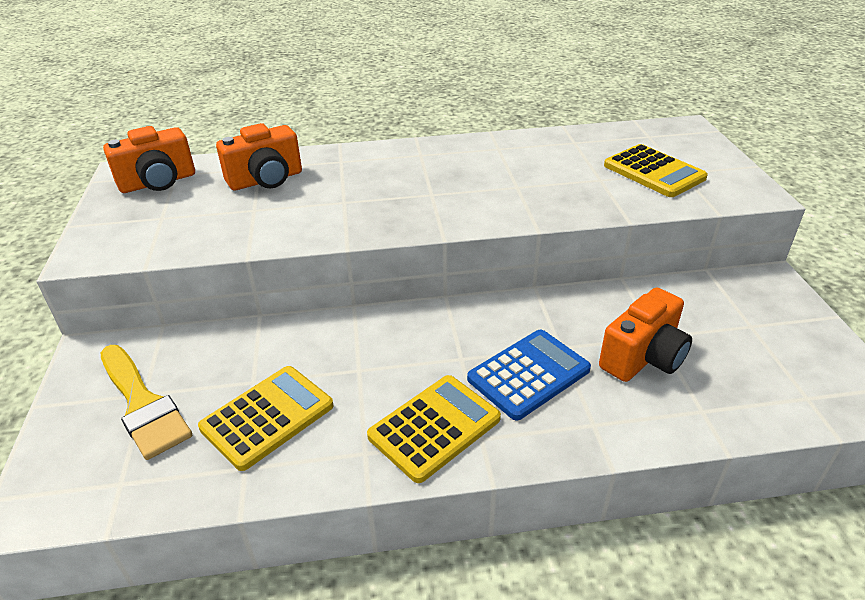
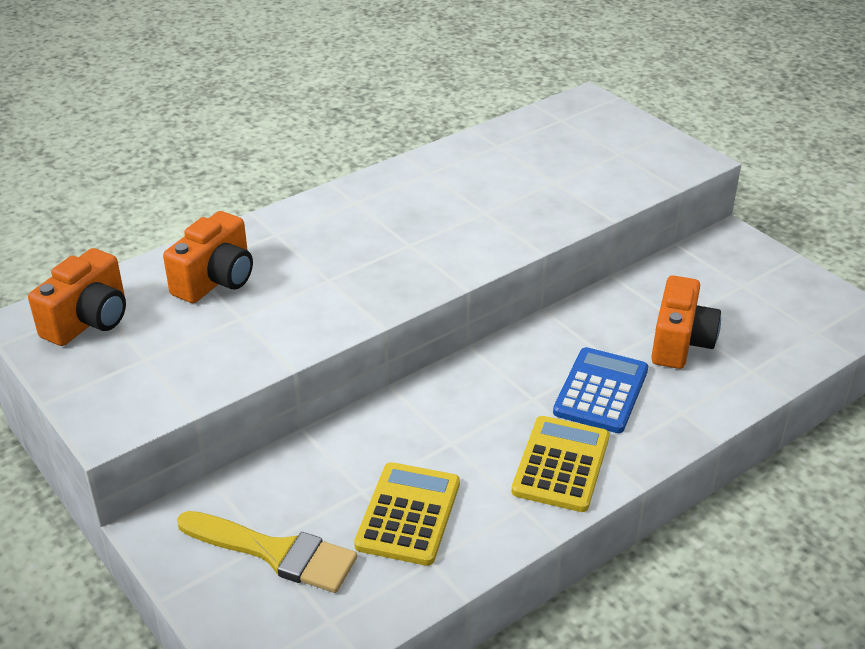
camera: 30 degrees left, 0 degrees up
yellow calculator [604,144,708,197] -> none

